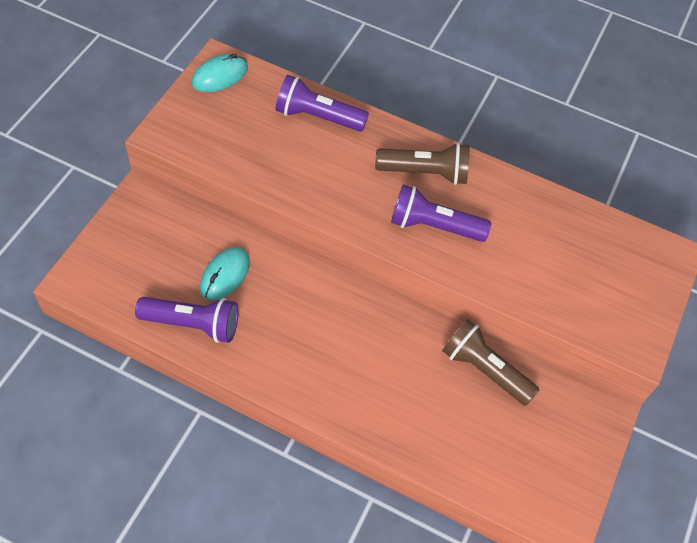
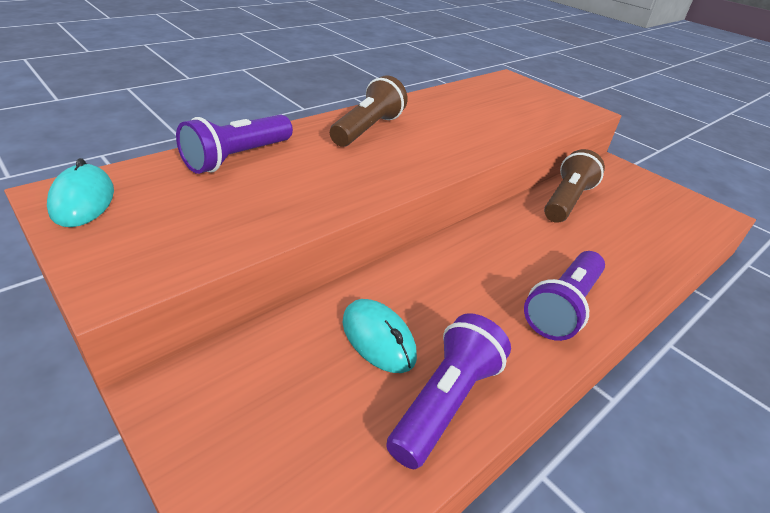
camera: 65 degrees left, 20 degrees down
purple flashlight [391,185,491,242] -> purple flashlight moved to [524,251,605,341]
brown flashlight [442,319,539,406] -> brown flashlight turned 150 degrees clockwise [544,149,605,223]

